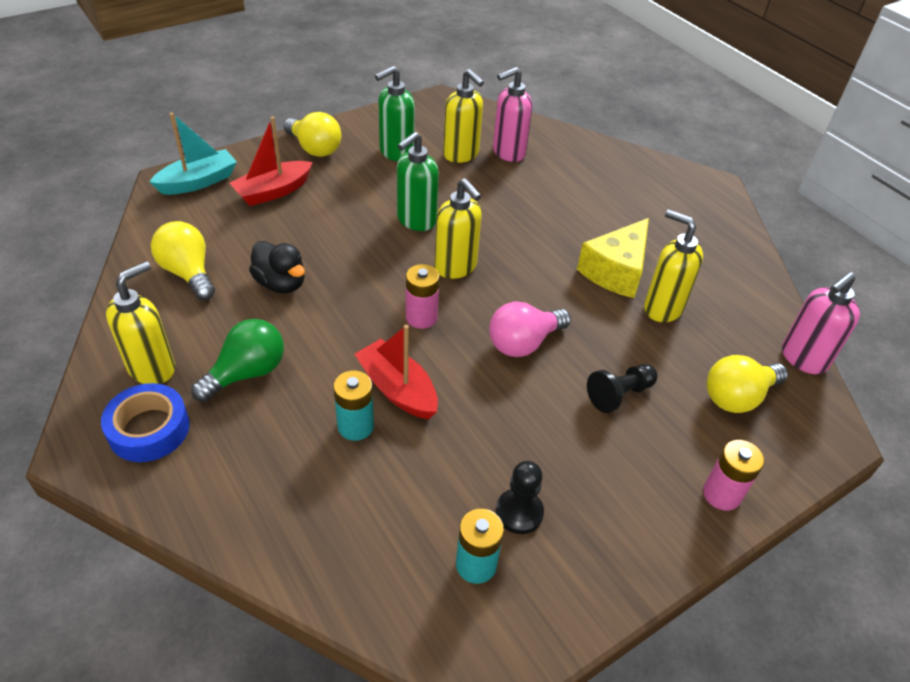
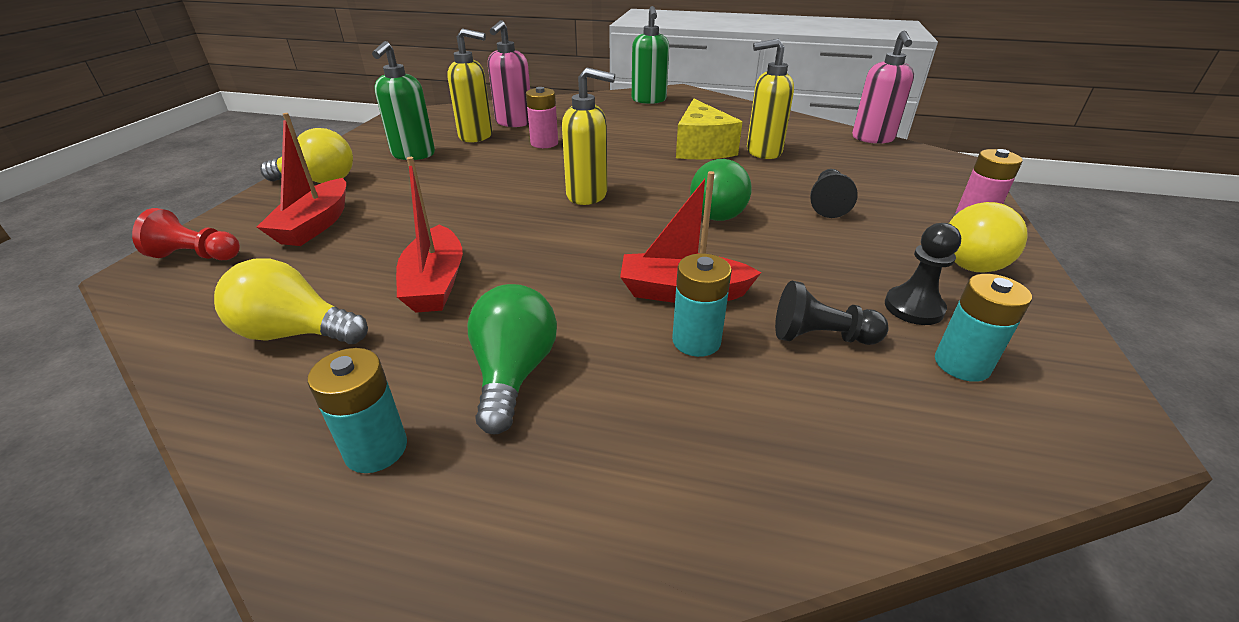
camera: 40 degrees left, 10 degrees down
blue tape [101,383,190,462] -> none
yellow soap dispenser [106,261,175,384] -> turquoise battery [308,348,407,473]
turquoise boat [150,113,237,195] -> red pawn [132,208,240,260]
black duck [249,241,305,294] -> red boat [396,157,463,313]
green soap dispenser [397,132,439,231] -> green soap dispenser moved to [632,6,669,104]
pink battery [406,264,440,329] -> pink battery moved to [526,87,558,148]
pink light bulb [489,301,571,357] -> green light bulb [690,159,752,221]
yellow light bulb [707,355,788,413] -> yellow light bulb moved to [949,202,1028,273]
none -> black pawn [775,280,889,345]

